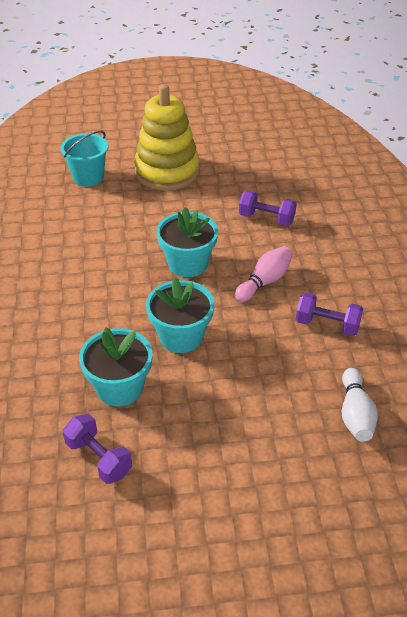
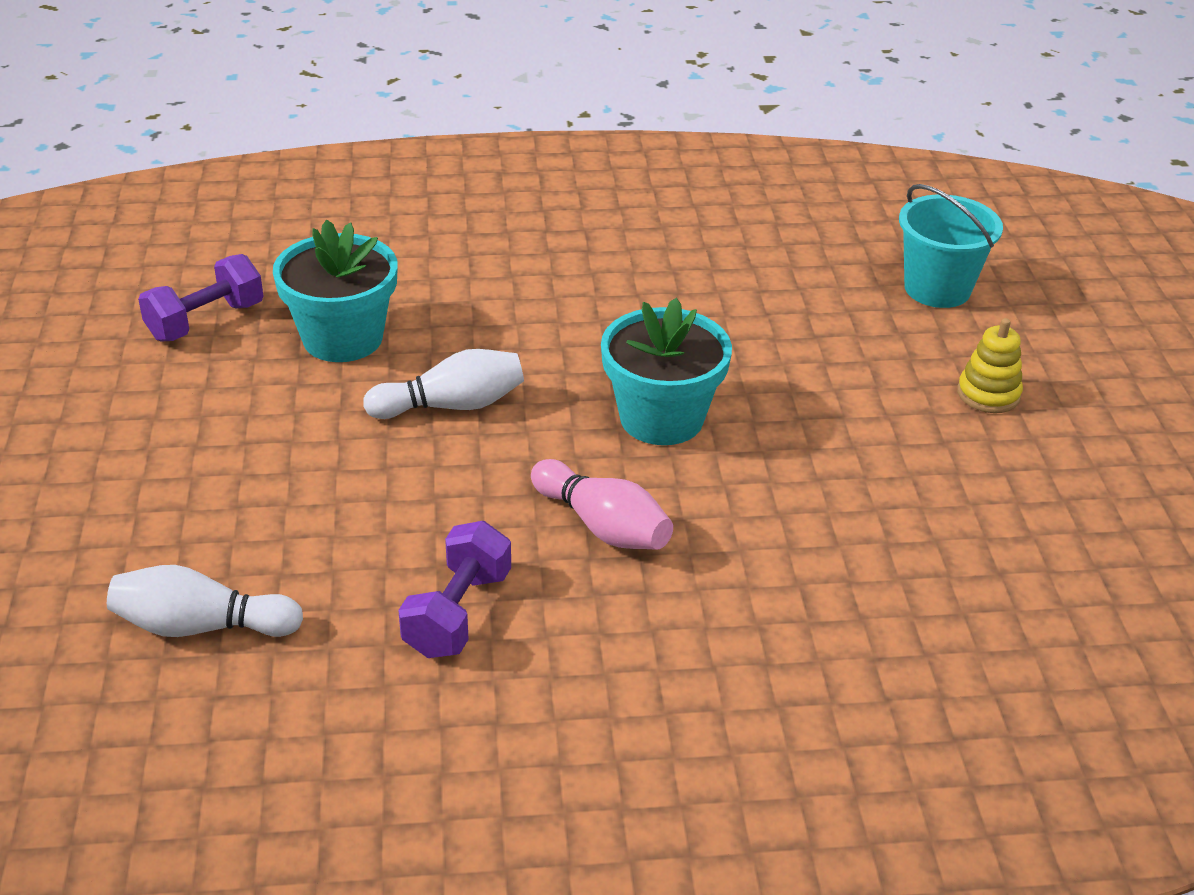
camera: 90 degrees right, 5 degrees down
yellow stacking toy [134,84,200,190] -> yellow stacking toy [957,318,1023,413], size x0.41
turquoise flower pot [146,278,214,353] -> white bowling pin [363,349,524,419]
purple dumbbell [239,190,297,226] -> none

